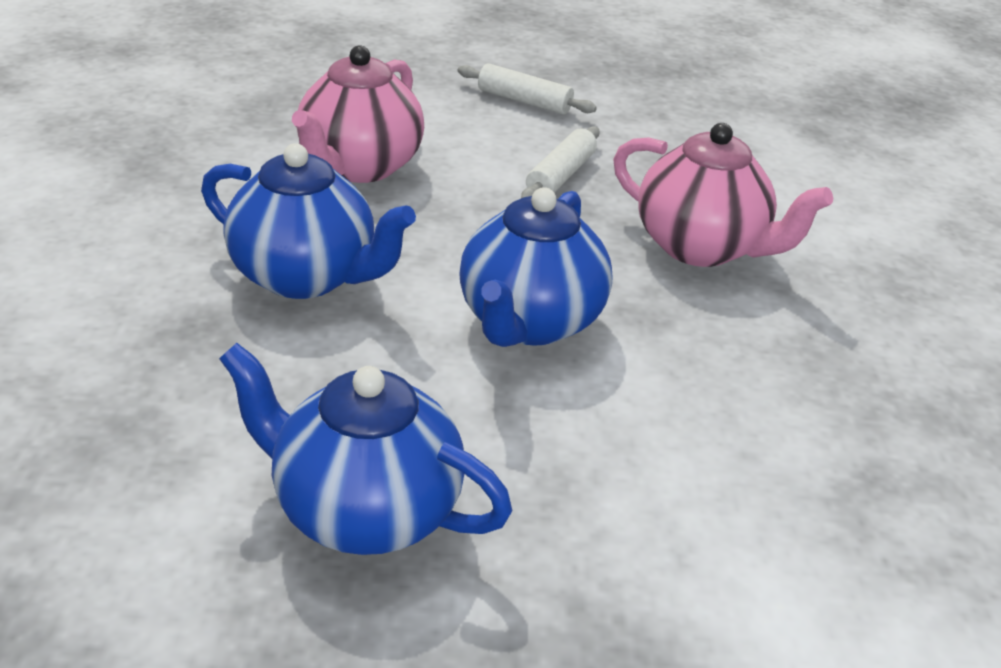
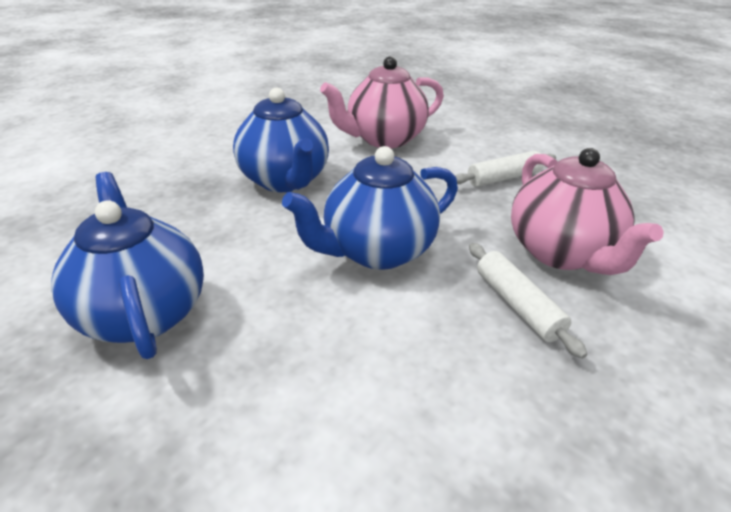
camera: 40 degrees right, 0 degrees up
white rolling pin [458,63,597,115] -> white rolling pin moved to [469,243,587,359]

